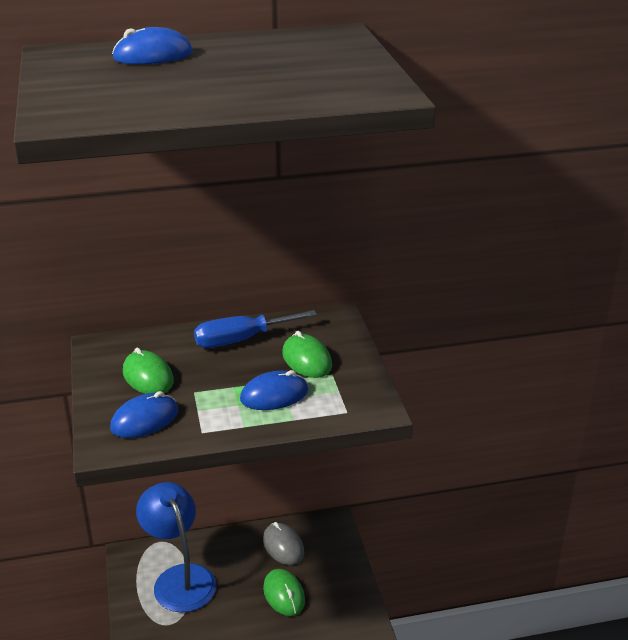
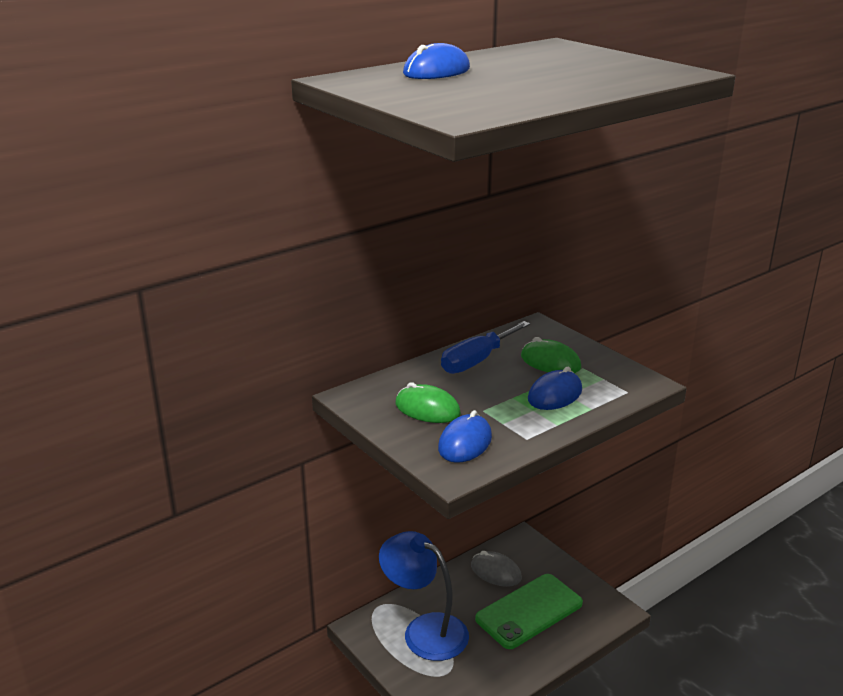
camera: 25 degrees left, 5 degrees down
green mouse [263,569,305,616] -> green phone [475,574,583,649]

